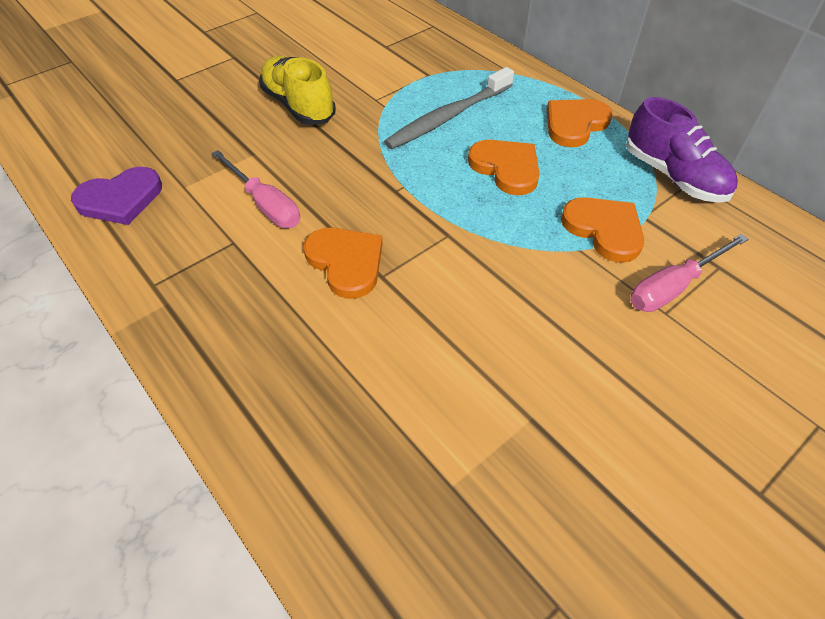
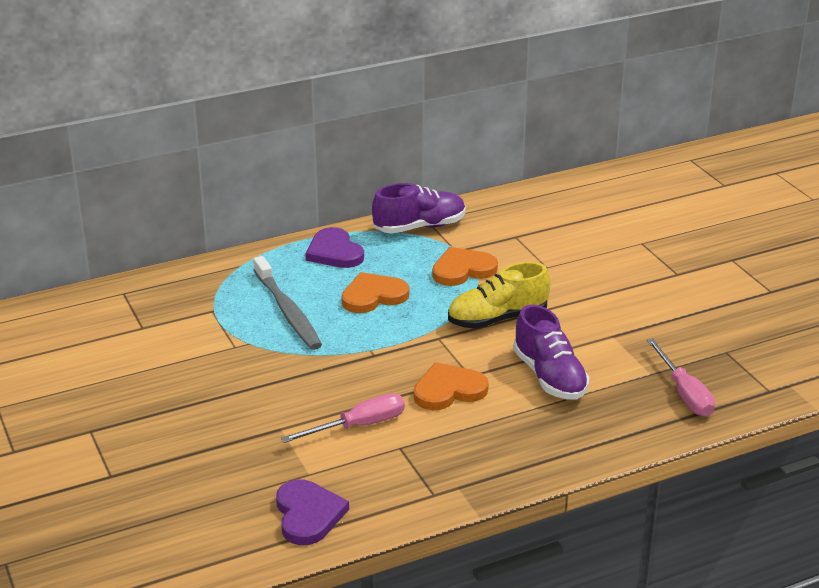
camera: 75 degrees left, 20 degrees down
yellow shoe [259,56,336,125] -> yellow shoe moved to [448,262,550,329]
orange heart [547,99,612,147] -> purple heart [305,227,364,268]
pink screwdriver [630,234,748,312] -> pink screwdriver moved to [647,339,715,417]
none -> purple shoe [513,304,589,400]

